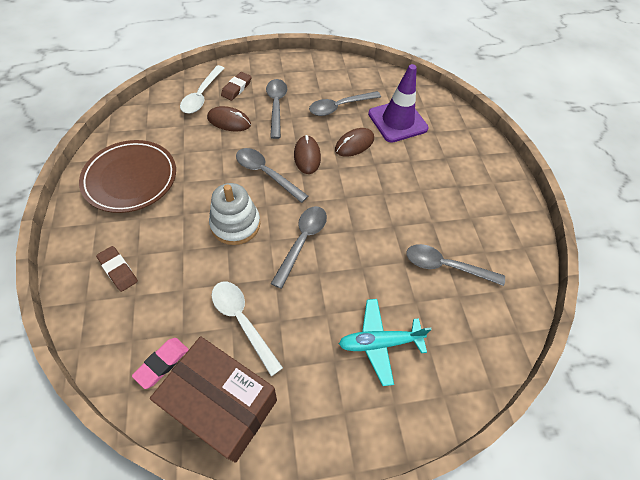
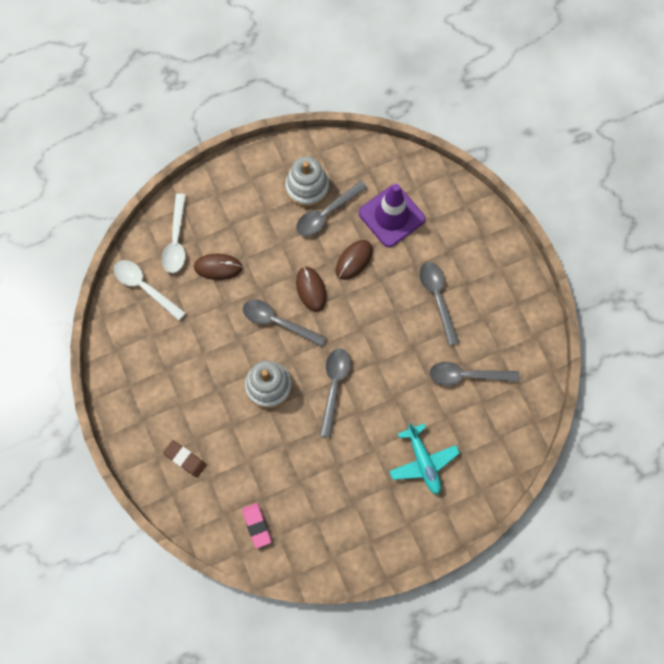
camera: 10 degrees left, 15 degrees up
brown plate [79,140,176,213] -> none
pink eraser [132,338,189,389] -> pink eraser turned 45 degrees counterclockwise [242,503,271,549]
brown box [150,336,277,463] -> none
white spoon [212,282,283,376] -> white spoon moved to [114,260,186,321]
brown eraser [221,72,252,101] -> none
grey spoon [266,79,287,139] -> grey spoon moved to [419,262,459,346]
turquoise plane [339,299,432,386] -> turquoise plane turned 90 degrees counterclockwise [389,423,460,494]
none -> white stacking toy [285,156,329,207]

